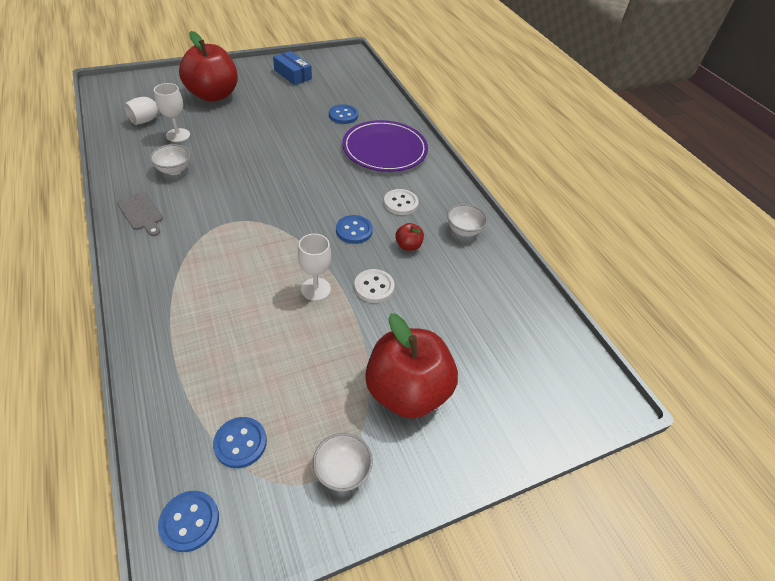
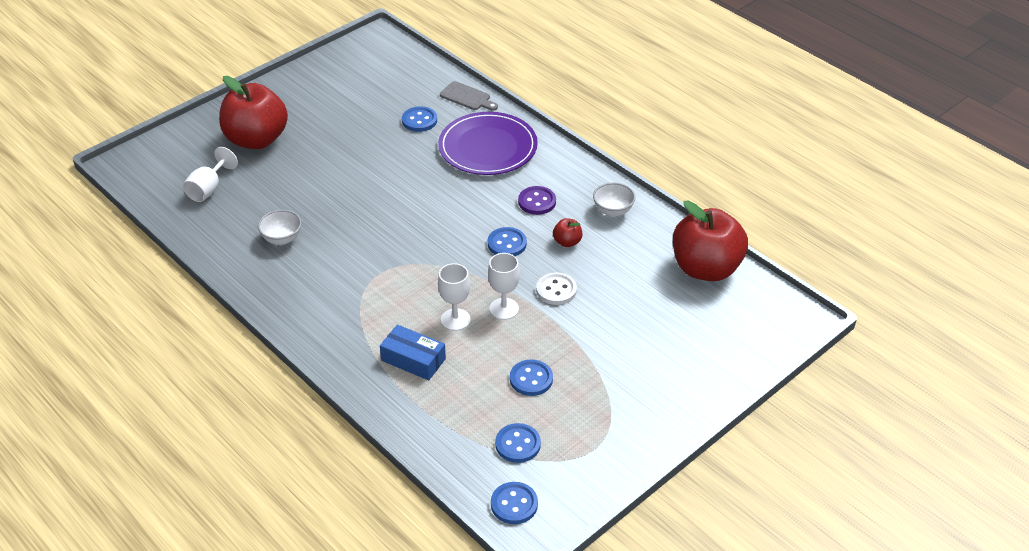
camera: 15 degrees left, 5 degrees down
grey cutting board [117,192,163,236] -> grey cutting board moved to [440,81,498,111]
white goblet [154,83,190,142] -> white goblet moved to [438,263,471,331]
blue box [273,51,312,85] -> blue box moved to [380,325,446,380]
white bowl [313,433,373,492] -> none
red apple [365,313,458,419] -> red apple moved to [673,201,748,281]
white button [384,189,418,215] -> purple button [518,186,556,215]
none -> blue button [510,359,553,396]

